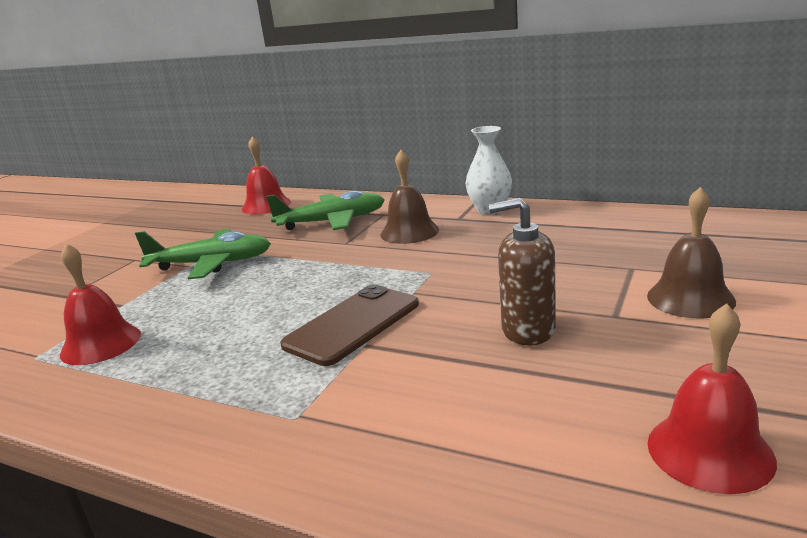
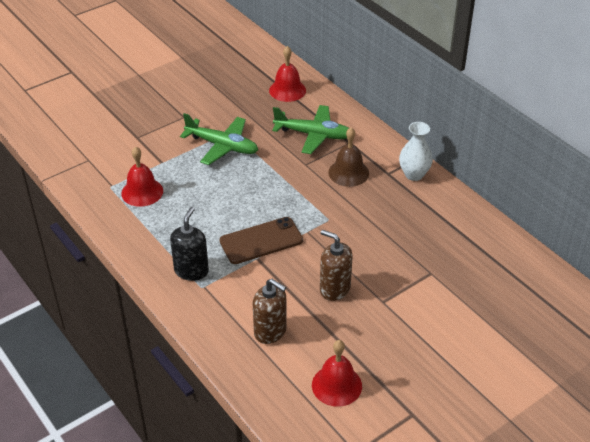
camera: 25 degrees right, 20 degrees up
brown bell [647,187,736,318] -> none
none -> black soap dispenser [170,207,209,281]
none -> brown soap dispenser [253,279,287,344]

